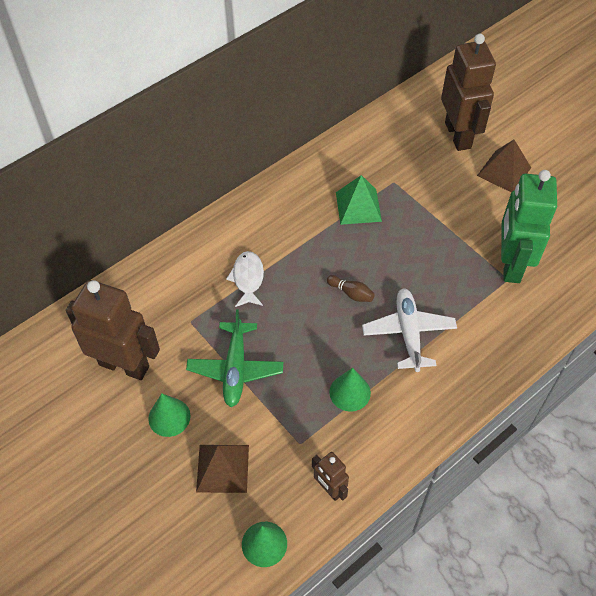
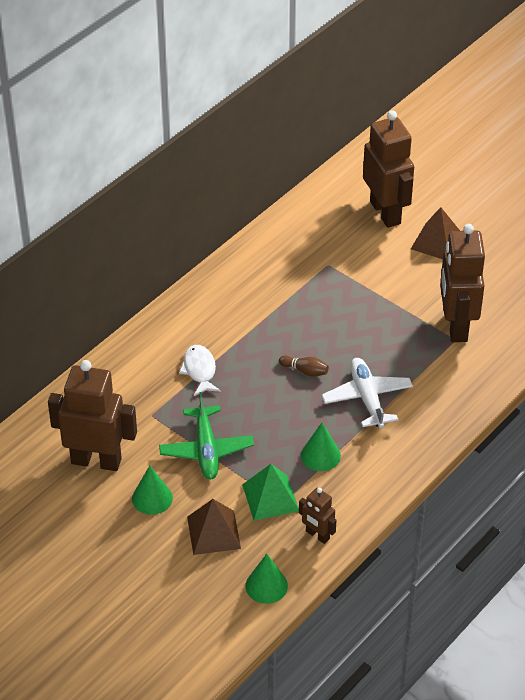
camera: 10 degrees left, 10 degrees down
green pyramid [336,175,382,225] -> green pyramid moved to [242,464,299,521]
green robot [501,170,557,283] -> brown robot [440,224,485,342]

